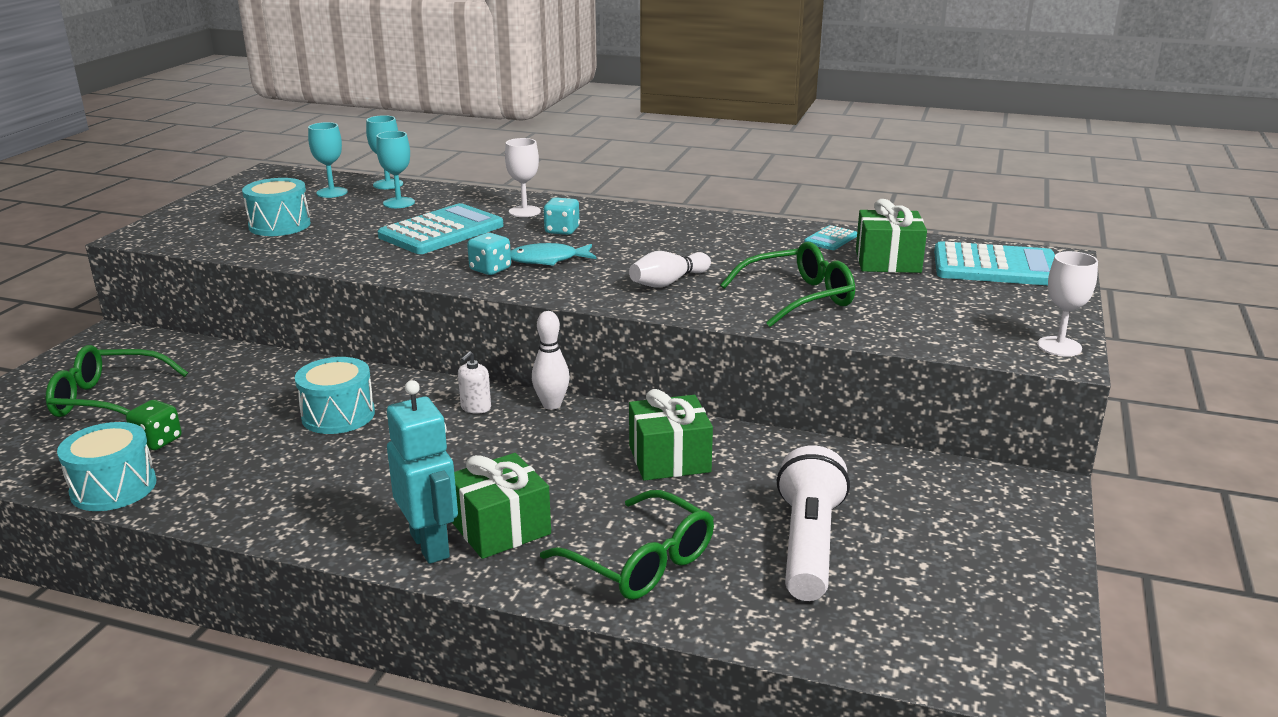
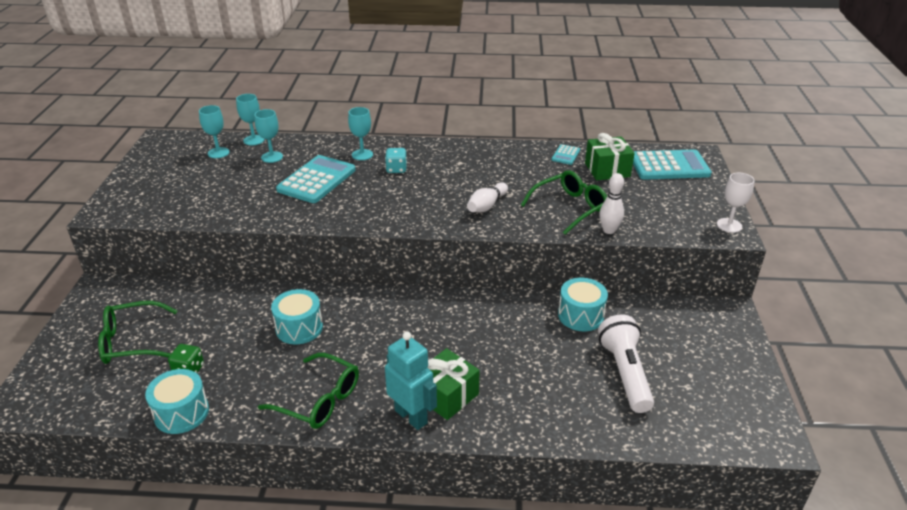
camera: 15 degrees left, 10 degrees up
turquoise drum [242,178,311,236] -> turquoise drum moved to [558,278,608,331]
white soap dispenser [458,351,491,414] -> none
turquoise dice [467,233,511,275] -> none
white goblet [505,138,541,217] -> turquoise goblet [348,107,373,160]
turquoise fish [511,243,596,266] -> none
white bowling pin [532,311,570,410] -> white bowling pin moved to [599,173,624,234]
green glasses [540,490,714,600] -> green glasses moved to [258,353,359,429]
green gift [629,389,713,481] -> none

